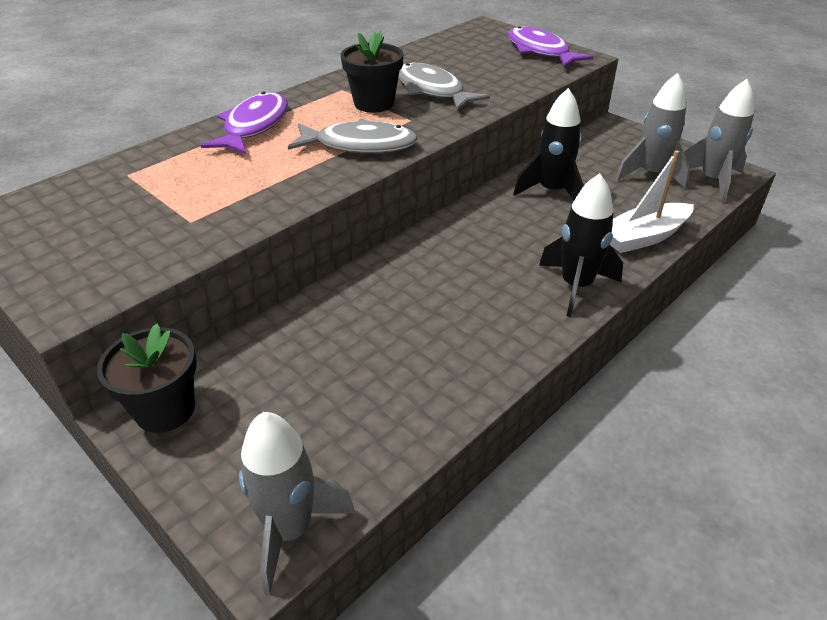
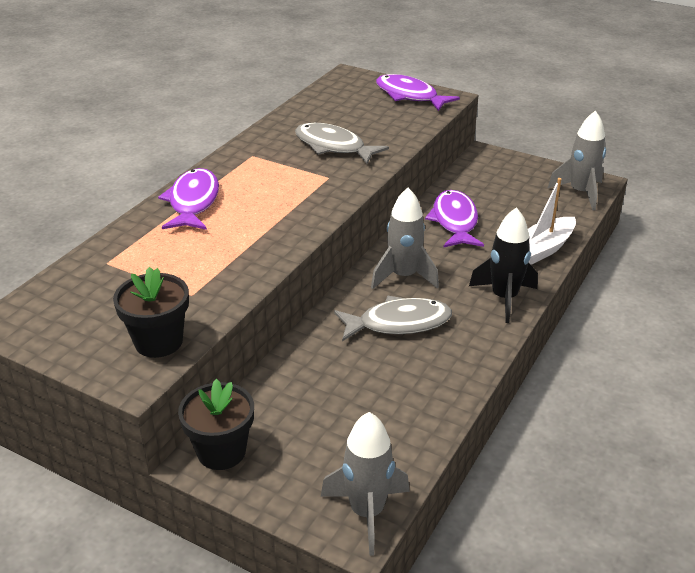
camera: 15 degrees left, 5 degrees down
grey fish [288,119,418,154] -> grey fish moved to [334,296,452,341]
black flower pot [341,31,403,113] -> black flower pot moved to [113,267,189,358]
black rocket [513,88,584,200] -> purple fish [425,190,484,248]
grey rocket [616,73,690,189] -> grey rocket moved to [371,188,439,289]

